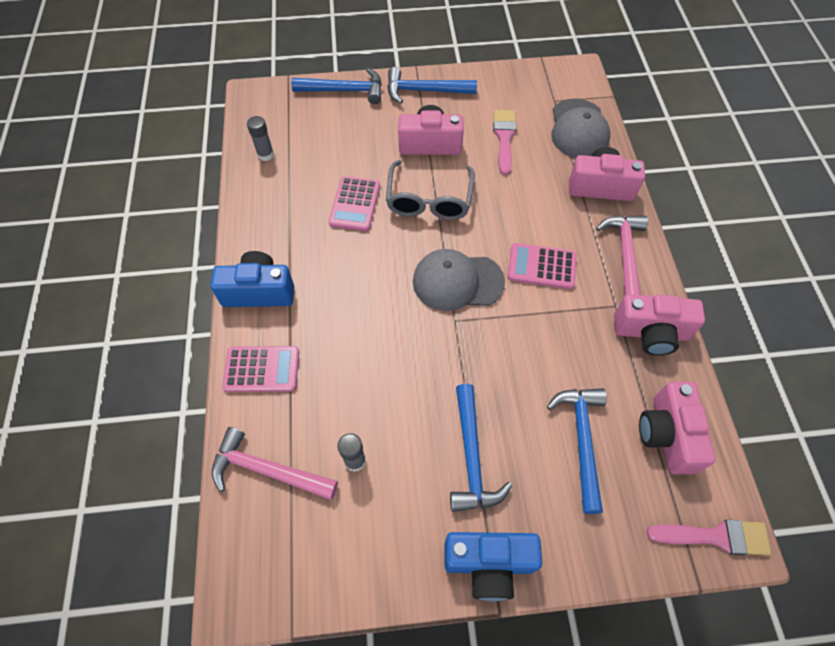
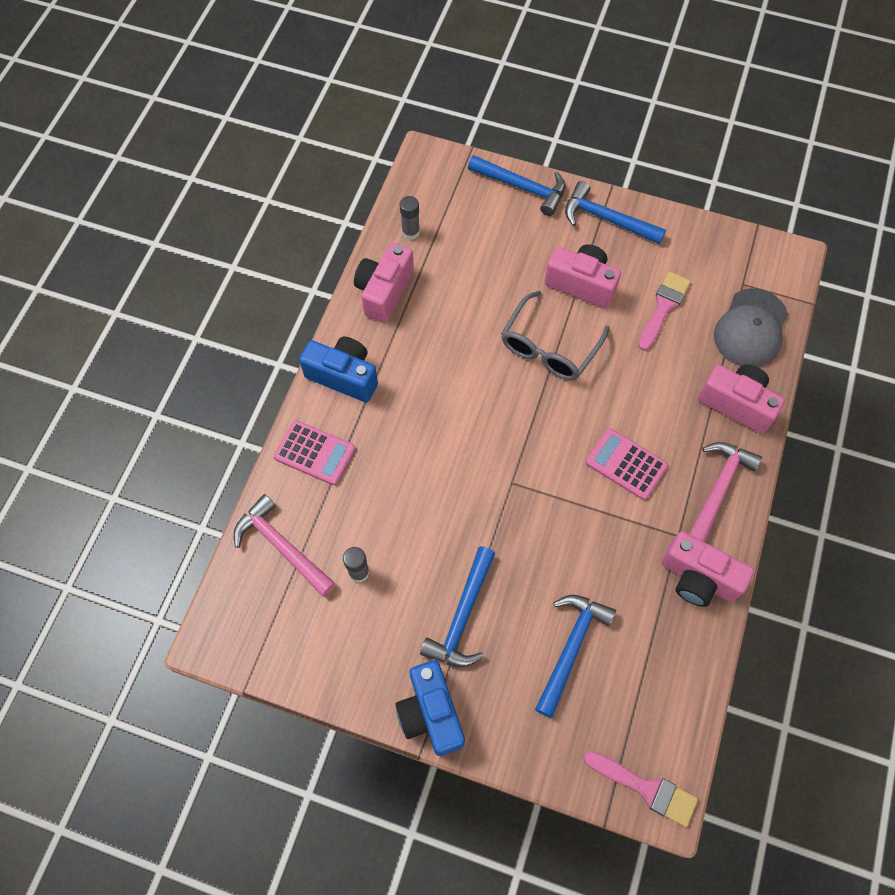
camera: 25 degrees right, 5 degrees up
pink calculator [329,176,380,231] -> none
grey cap [413,249,505,311] -> none
blue camera [444,532,542,601] -> blue camera turned 45 degrees clockwise [395,660,465,756]
pink camera [639,382,716,474] -> pink camera moved to [354,242,414,323]

